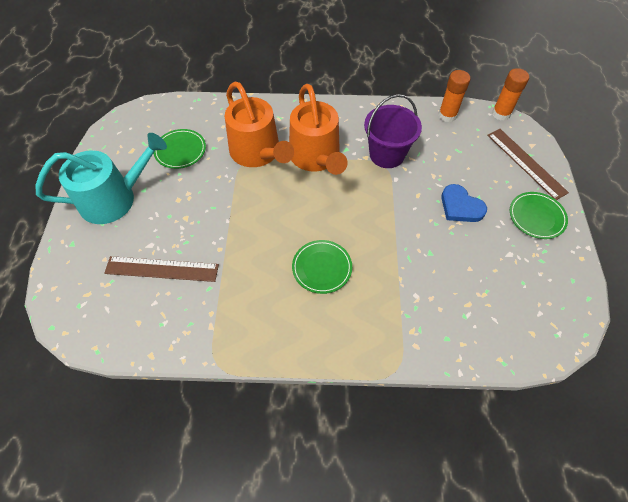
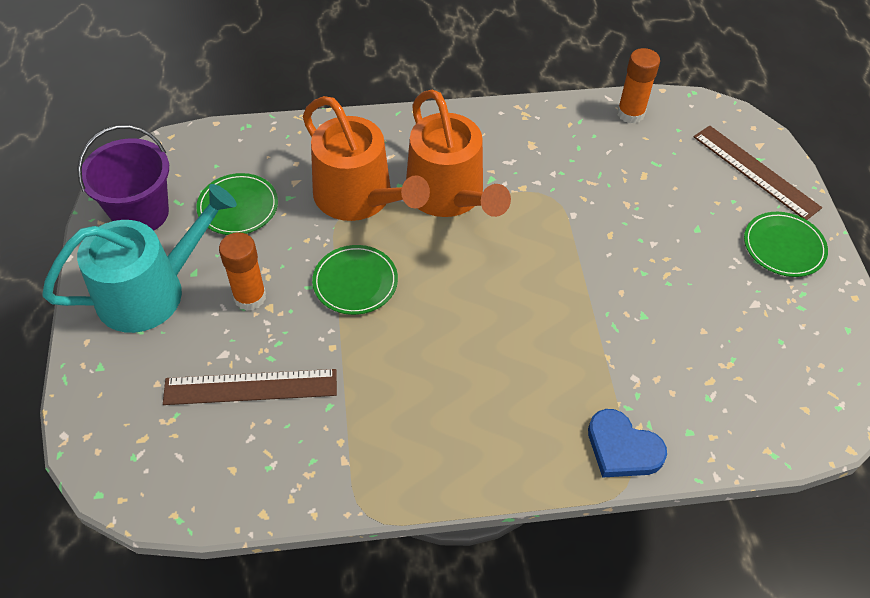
camera: 10 degrees left, 5 degrees down
green plate [292,240,352,294] -> green plate moved to [312,245,398,315]
purple bucket [364,94,422,168] -> purple bucket moved to [77,125,169,231]
blue heart [441,184,487,222] -> blue heart moved to [588,409,667,478]
orange glue stick [492,68,529,121] -> orange glue stick moved to [219,232,266,311]

